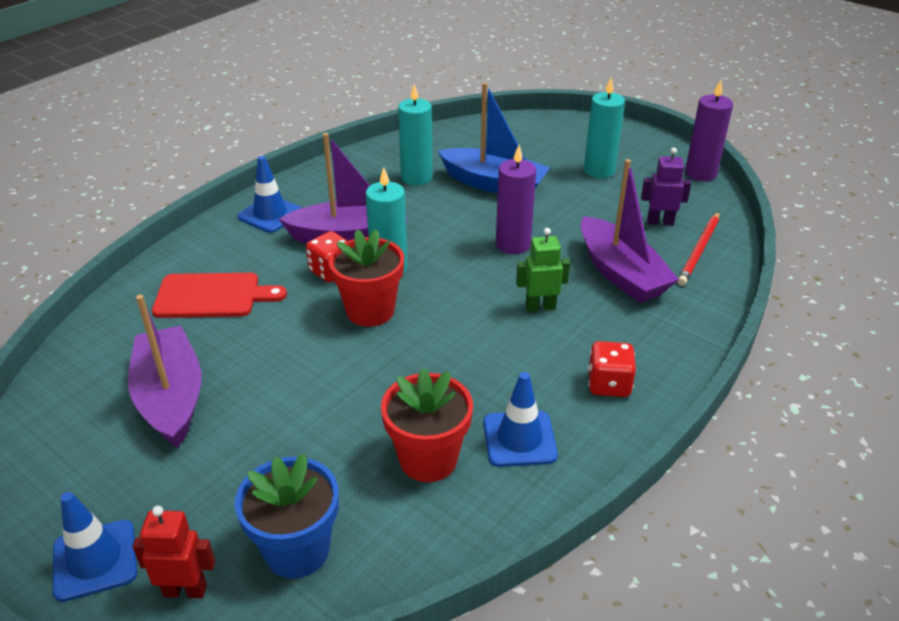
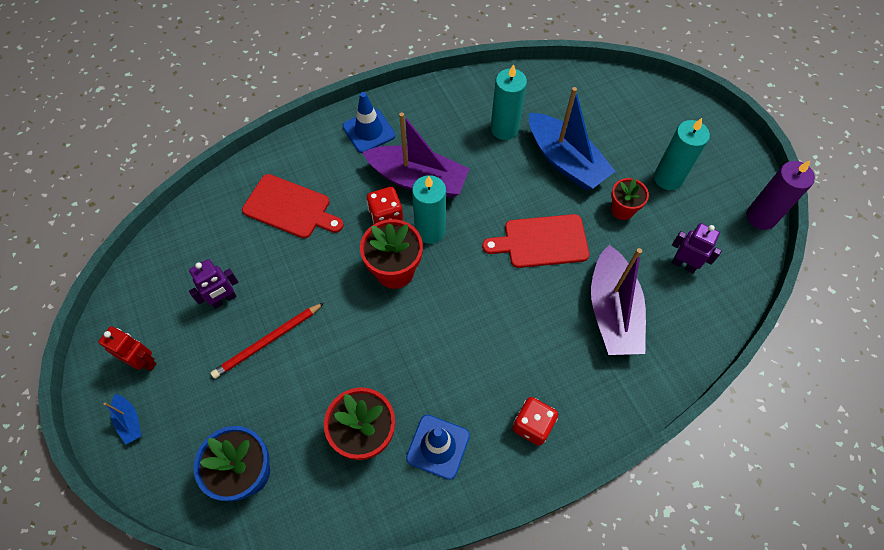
camera: 25 degrees right, 25 degrees up
blue traffic cone [53,492,137,602] -> blue boat [104,394,141,445]
purple boat [128,294,201,447] -> purple robot [189,259,238,309]
red robot [132,506,215,598] -> red robot moved to [98,326,157,371]
purple candle [496,145,536,254] -> red cutting board [482,214,590,268]
green robot [516,228,570,312] -> none
red pencil [677,212,719,286] -> red pencil moved to [211,303,324,379]
none -> red flower pot [611,178,649,220]

